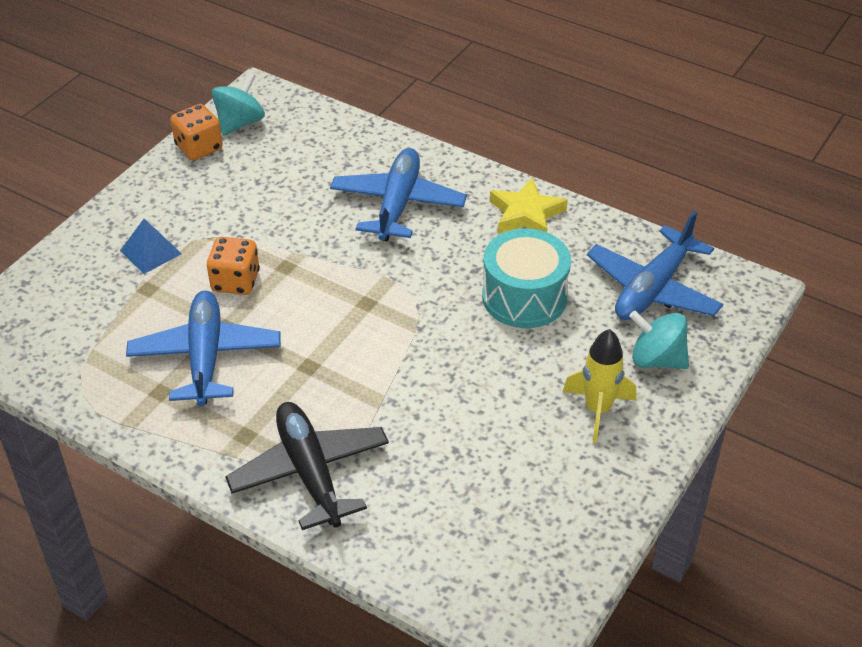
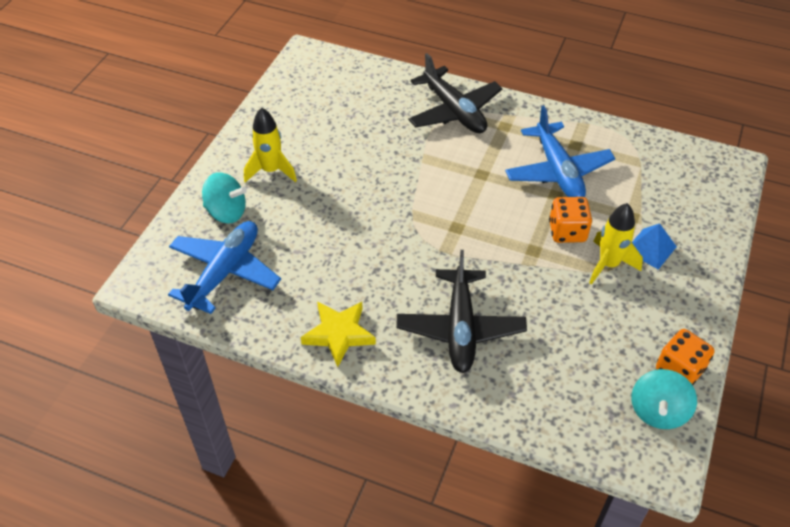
camera: 170 degrees right, 5 degrees up
blue plane [330,148,467,242] -> black plane [396,250,527,373]
turquoise drum [482,229,571,328] -> none
none -> yellow rocket [589,203,643,285]

